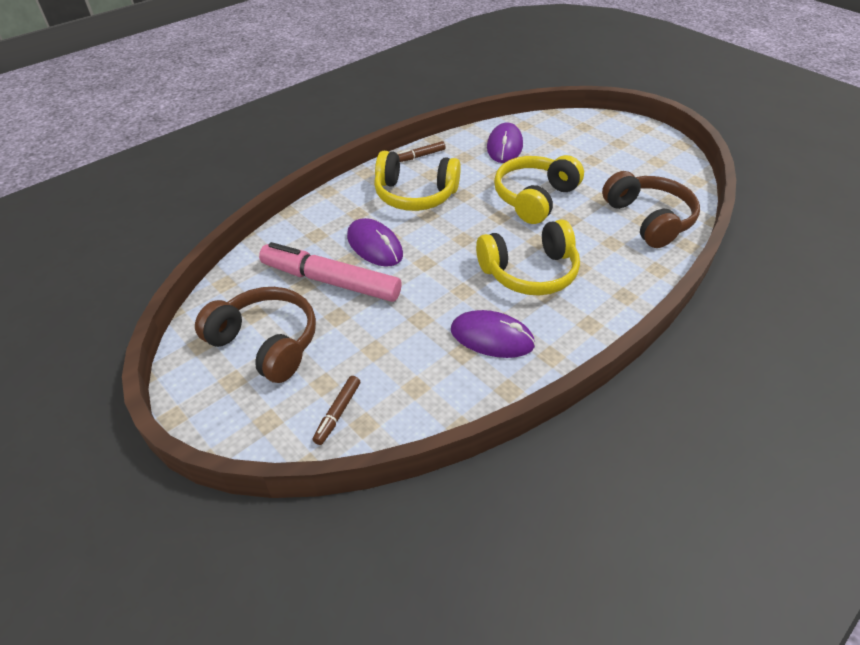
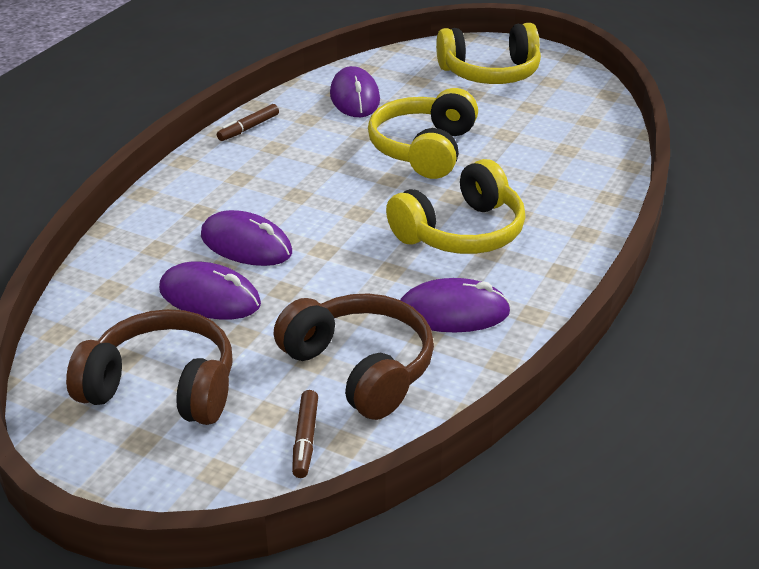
camera: 20 degrees left, 10 degrees down
pink marker [259,242,402,302] -> purple mouse [159,262,261,319]
yellow headphones [374,151,461,211] -> yellow headphones moved to [436,23,541,84]
brown headphones [602,171,700,248] -> brown headphones moved to [273,293,434,420]

